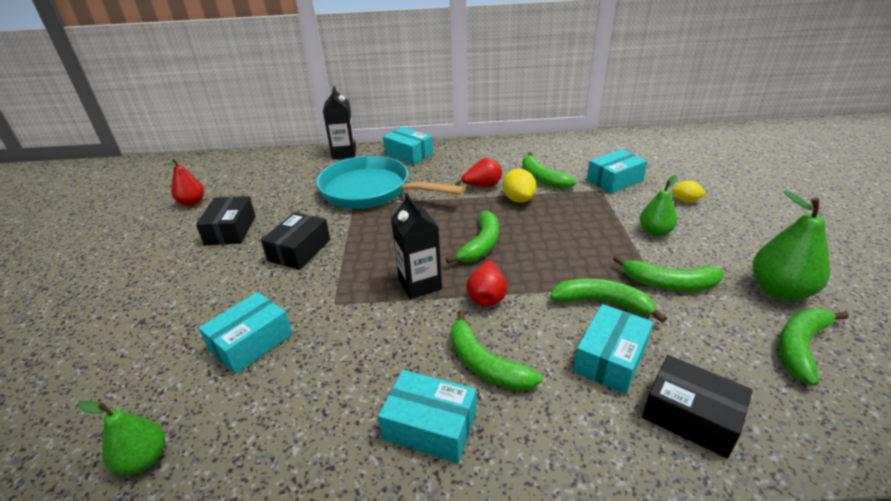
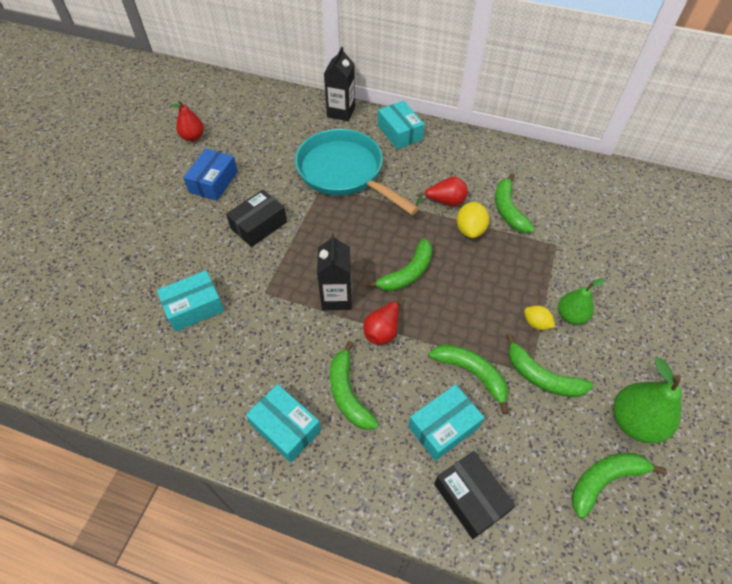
camera: 20 degrees right, 20 degrees up
green pear [78,401,165,475] -> none
black box [196,196,256,245] -> blue box [183,149,238,201]
turquoise box [587,149,648,194] -> none
yellow lemon [672,181,706,203] -> yellow lemon moved to [524,305,555,330]

